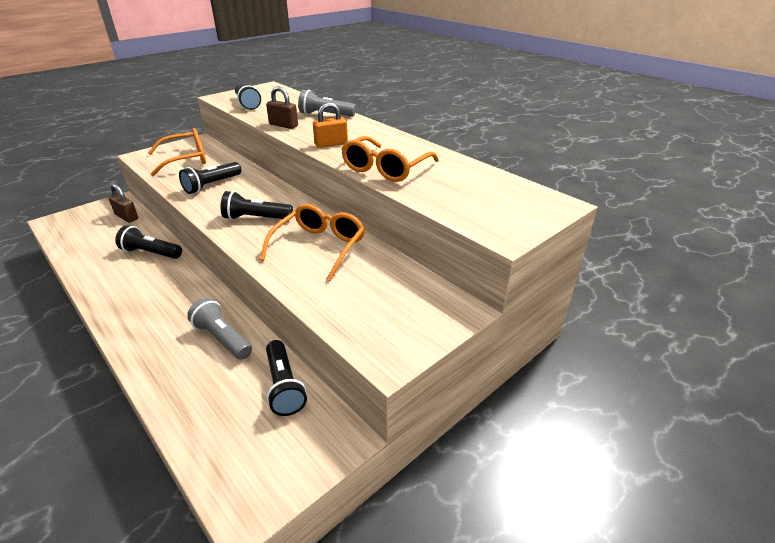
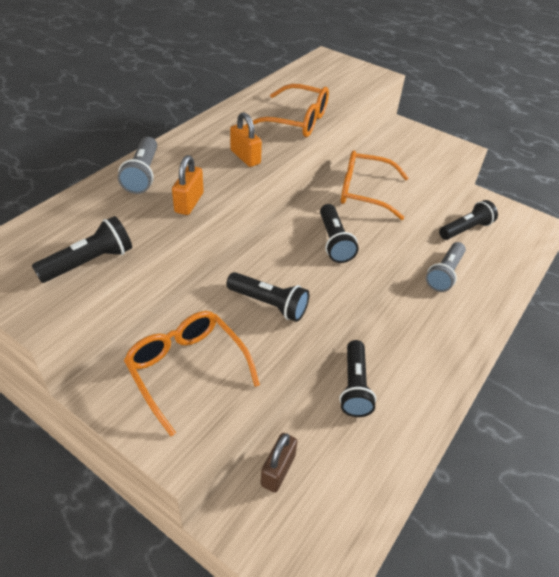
camera: 105 degrees left, 10 degrees up
brown padlock [266,86,298,129] -> orange padlock [172,155,204,215]

